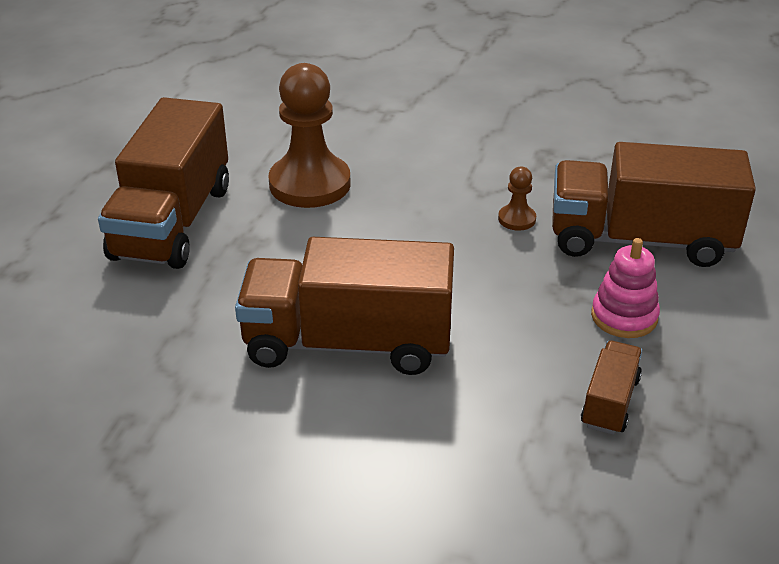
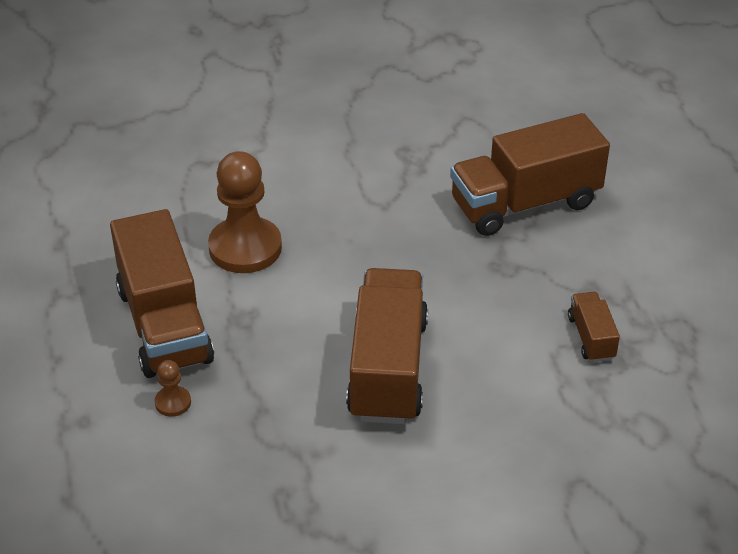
camera: 30 degrees left, 5 degrees up
brown truck [235,237,454,375] -> brown truck turned 120 degrees clockwise [346,268,428,424]
brown pawn [498,167,536,231] -> brown pawn moved to [155,360,191,417]
pink stacking toy [591,238,660,338] -> none

